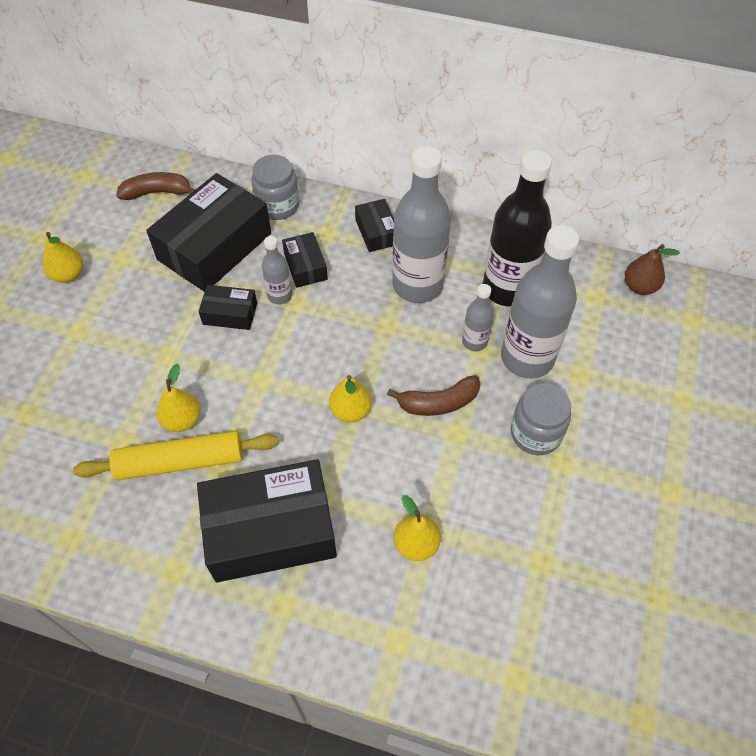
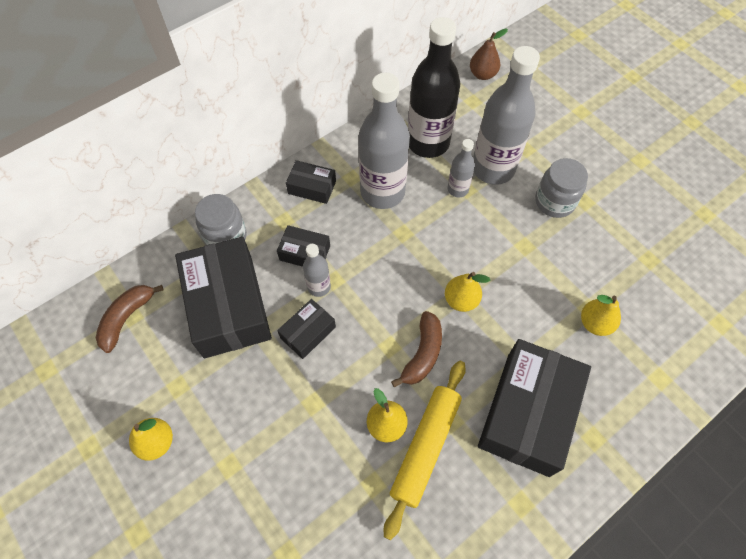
camera: 55 degrees left, 5 degrees up
brown banana [387,375,480,416] -> brown banana moved to [391,311,442,388]

